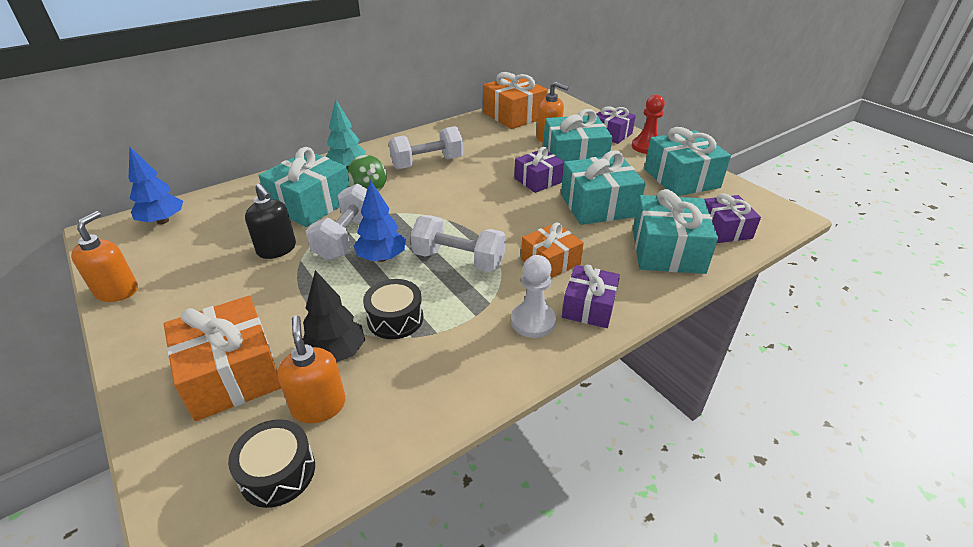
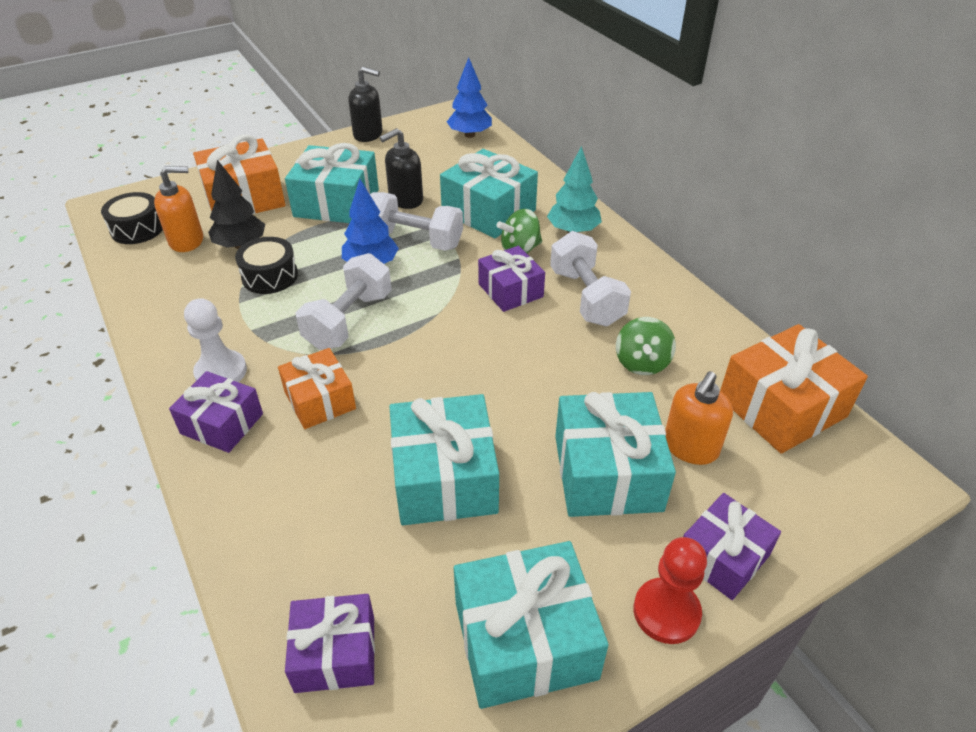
camera: 95 degrees right, 5 degrees up
orange soap dispenser [71,211,138,302] -> black soap dispenser [348,67,383,142]
purple gift [514,147,564,193] -> purple gift moved to [478,246,545,312]
turquoise gift [633,189,718,274] -> turquoise gift moved to [285,143,379,223]
none -> green spinning top [616,317,676,375]

